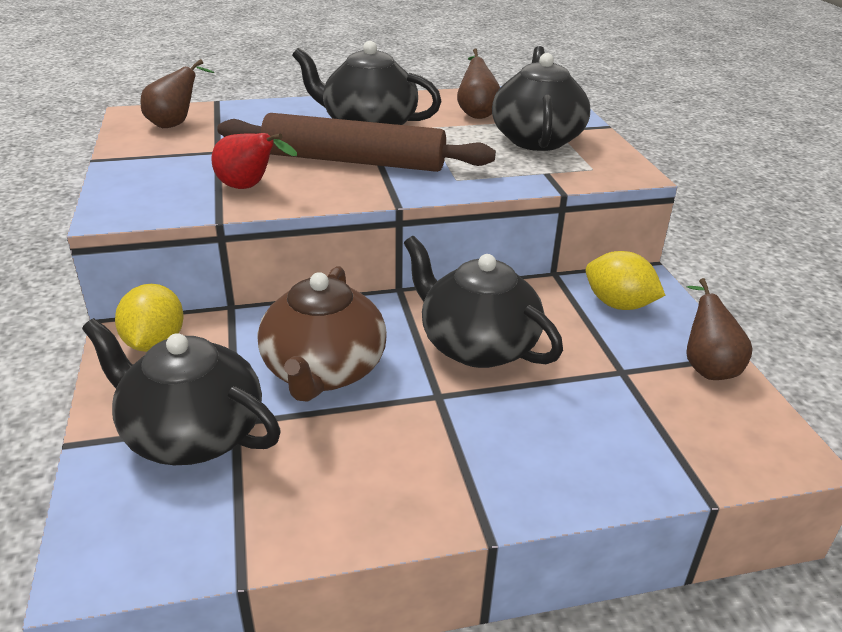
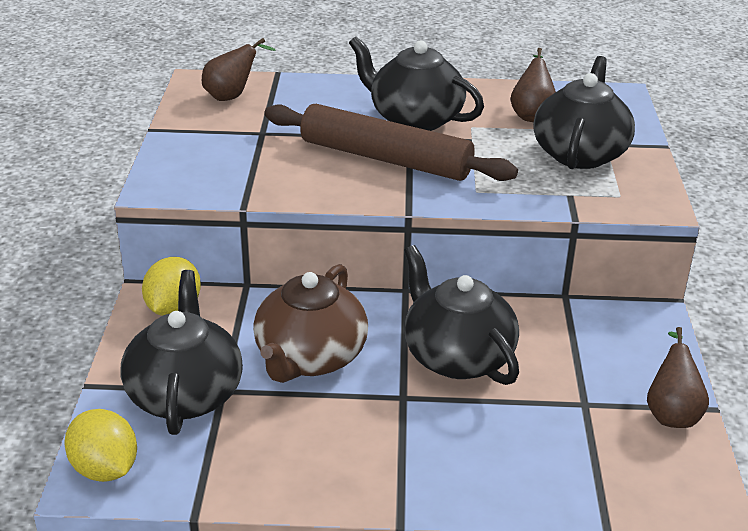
camera: 15 degrees right, 0 degrees up
black teapot [82,318,280,465] -> black teapot turned 45 degrees clockwise [120,270,243,435]
red pear [212,133,297,189] -> none
yellow lemon [586,251,665,310] -> yellow lemon moved to [64,409,137,482]

